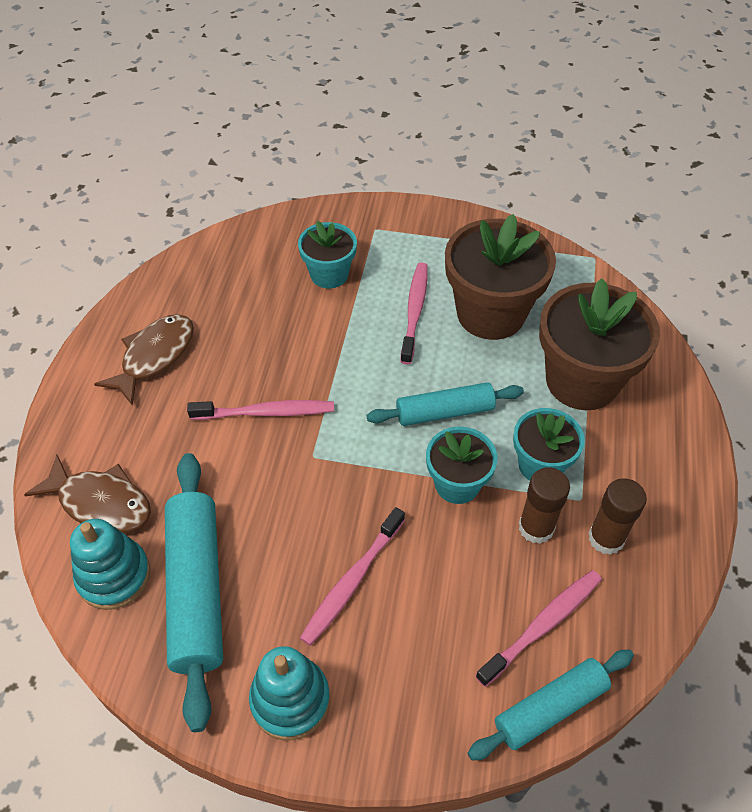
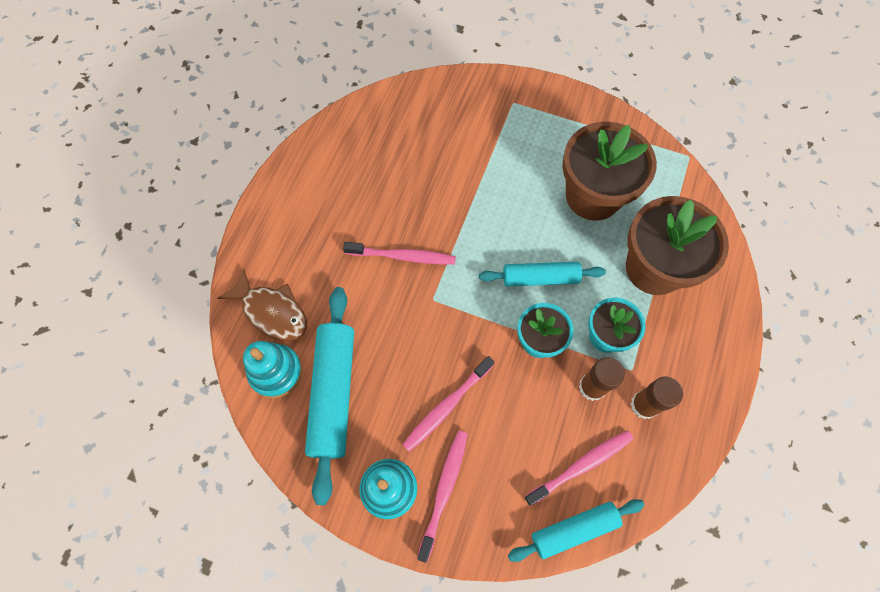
camera: 10 degrees right, 15 degrees up
brown fish [94,314,194,406] -> none
turquoise flower pot [298,221,357,289] -> none
pink toothbrush [400,262,428,365] -> pink toothbrush moved to [417,431,468,563]

